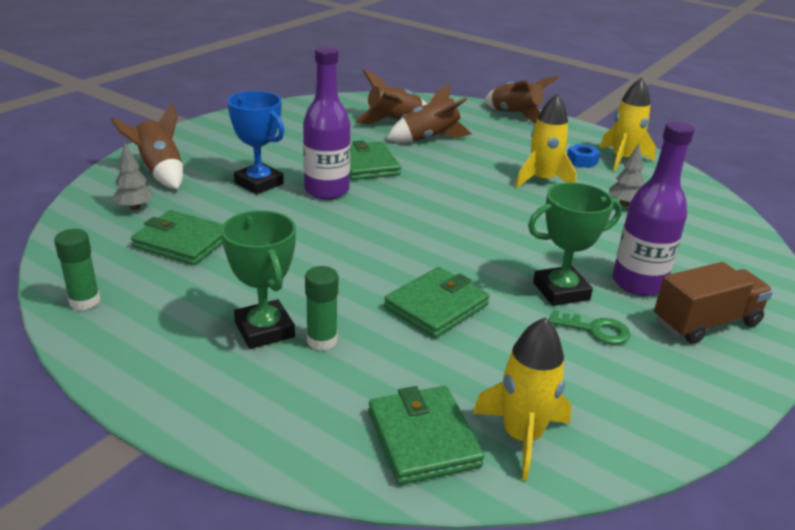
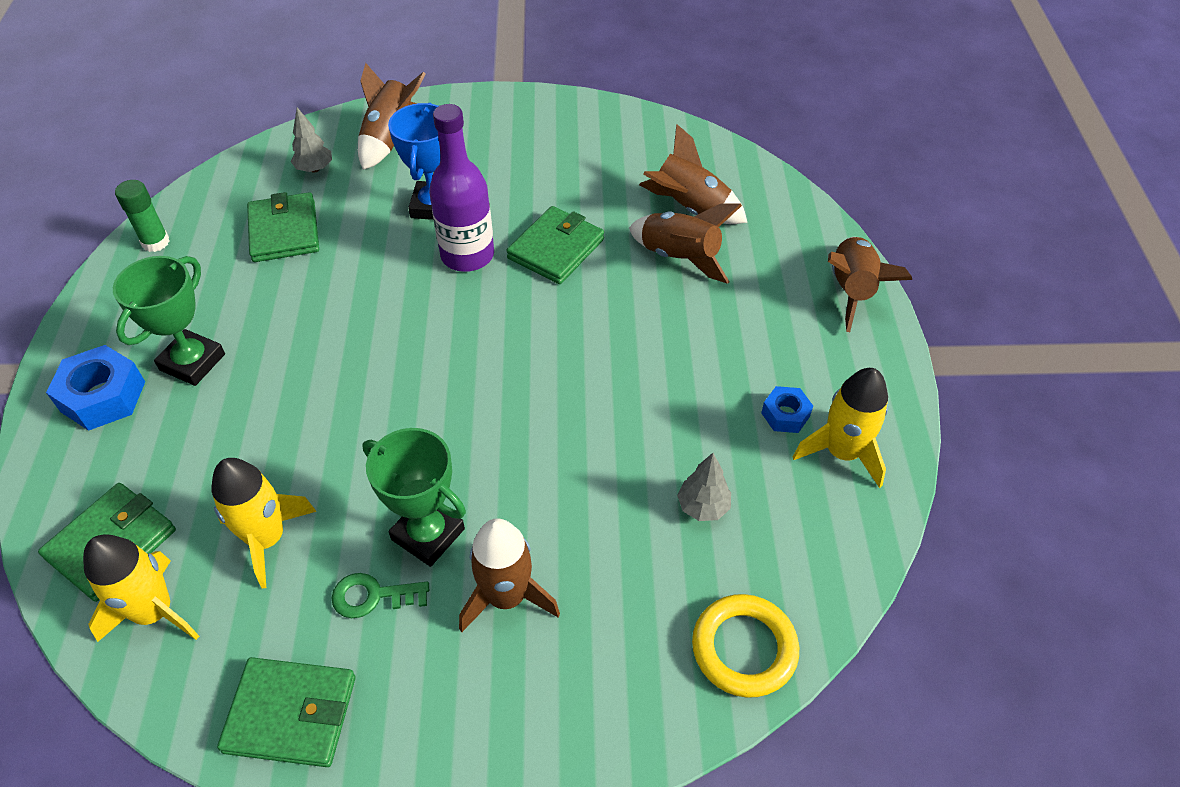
camera: 55 degrees right, 20 degrees up
green glue stick [305,266,338,350] -> none
green wallet [384,267,490,338] -> green wallet moved to [217,657,356,767]
yellow rocket [515,94,577,188] -> yellow rocket moved to [211,458,317,589]
green key [549,310,631,345] -> green key turned 105 degrees clockwise [331,573,429,618]
purple bottle [612,121,695,296] -> brown rocket [459,518,560,632]
brown truck [654,262,773,344] -> none
none -> blue nut [46,345,145,431]
none -> yellow ring [692,594,799,698]

